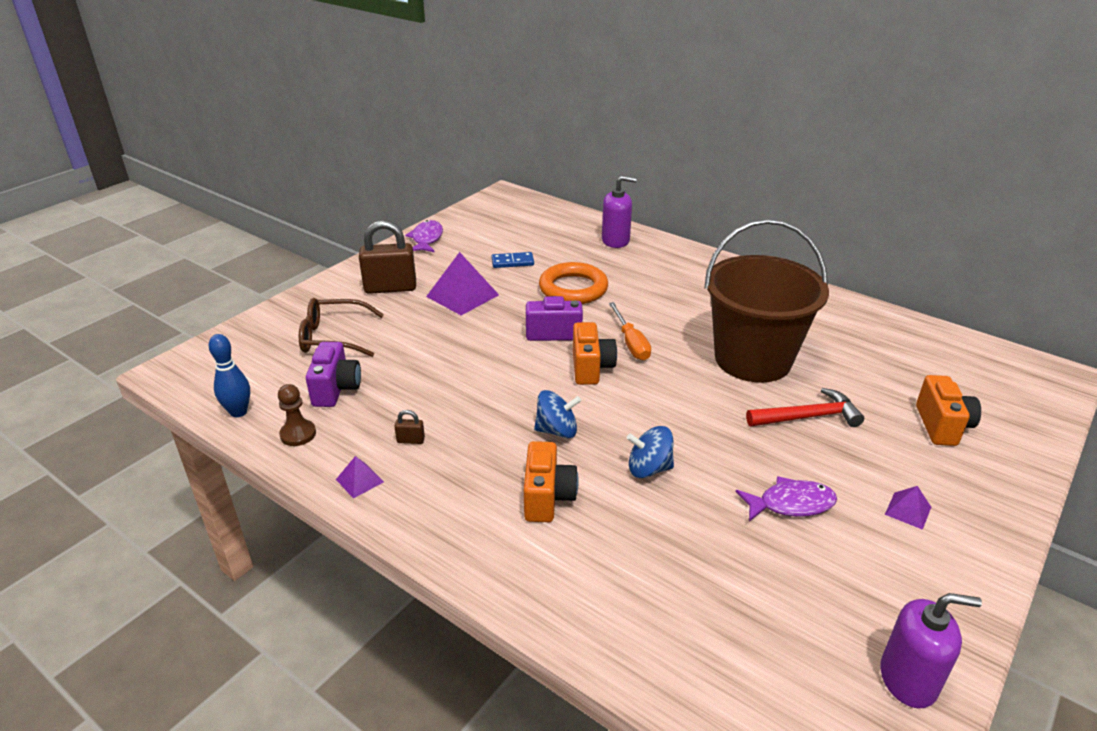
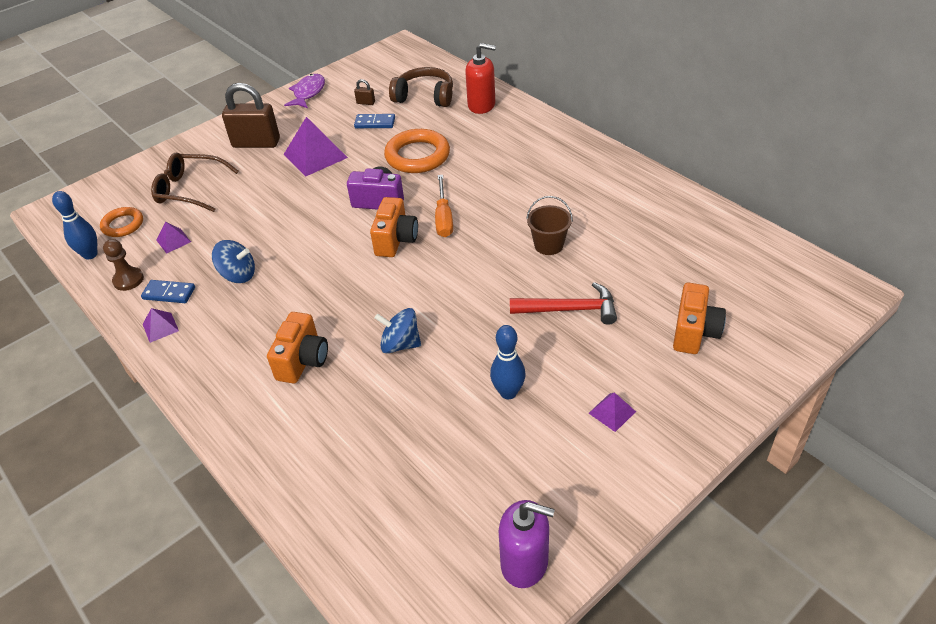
camera: 15 degrees right, 10 degrees up
purple camera [306,342,361,407] -> purple pyramid [156,222,191,254]
brown padlock [394,410,425,444] -> brown padlock moved to [354,79,375,105]
blue spinning top [534,390,581,438] -> blue spinning top moved to [212,240,255,283]
purple soap dispenser [602,176,637,248] -> red soap dispenser [465,43,496,114]
brown bucket [704,219,829,383] -> brown bucket [526,196,573,255], size x0.40
purple fish [736,476,837,522] -> blue bowling pin [490,325,526,399]
none -> orange ring [100,207,143,237]
none -> blue domino [141,280,195,303]
none -> brown headphones [389,67,453,107]

